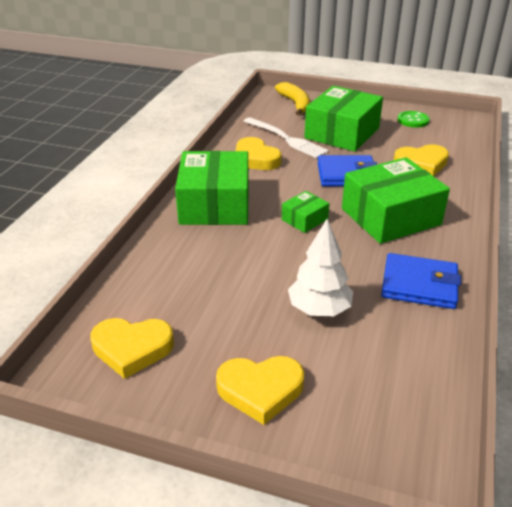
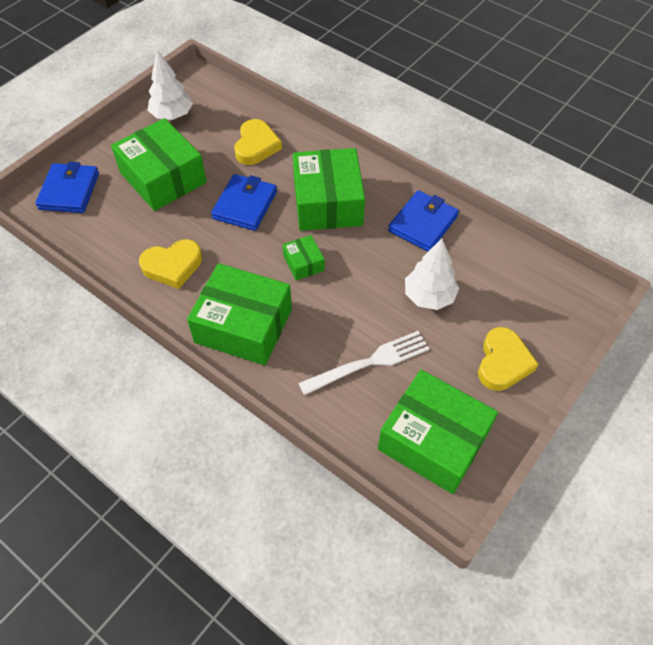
camera: 70 degrees left, 20 degrees up
yellow heart [90,318,174,379] -> green box [378,370,498,494]
white fork [243,117,329,158] -> white fork moved to [298,331,429,395]
yellow banana [275,82,310,115] -> blue wallet [35,162,99,213]
green button [398,111,430,128] -> white tree [148,50,193,120]

